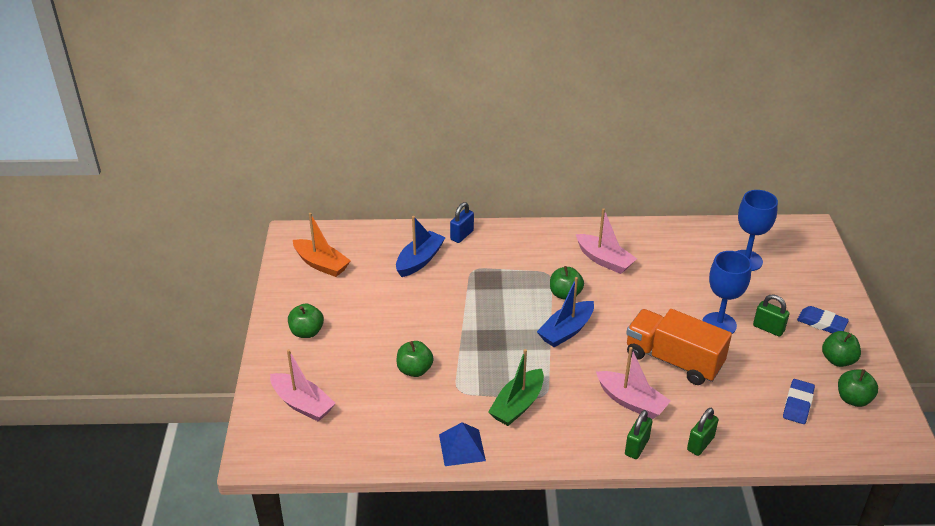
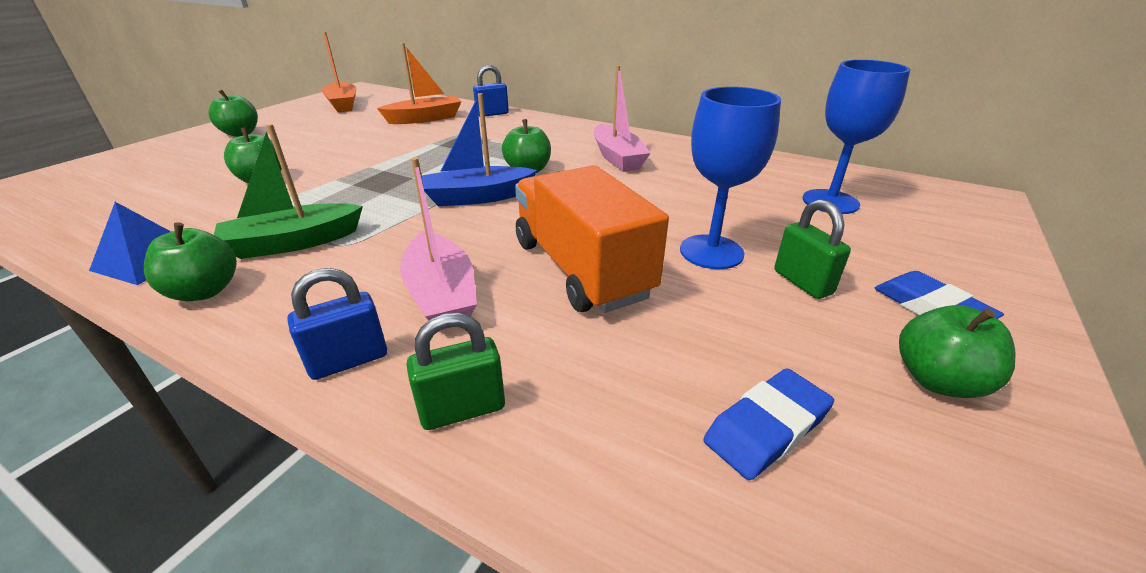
camera: 30 degrees right, 5 degrees down
pink boat [270,349,336,421] -> none
blue boat [396,216,446,277] -> orange boat [377,43,462,124]
green padlock [625,410,652,459] -> blue padlock [287,268,387,380]
green apple [838,369,878,407] -> green apple moved to [144,222,237,301]

